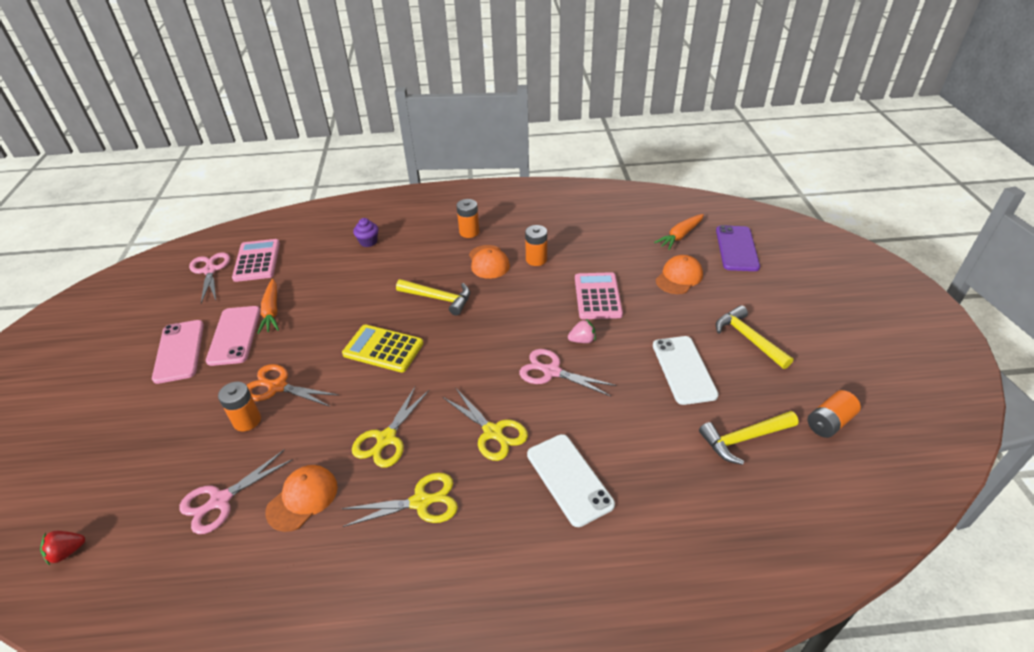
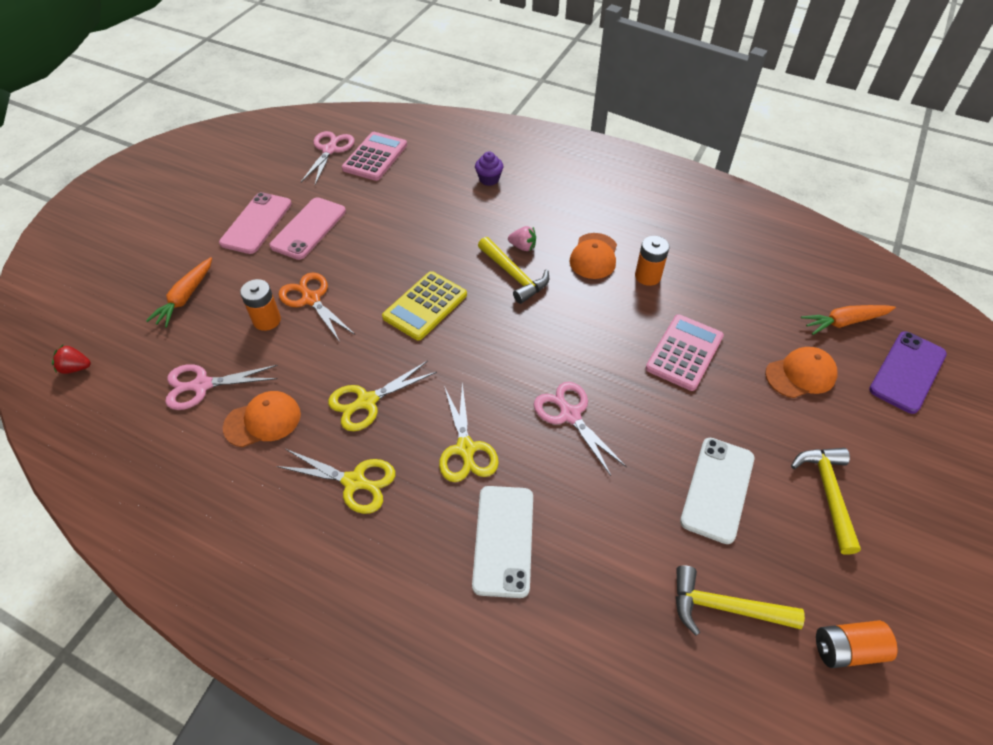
camera: 30 degrees right, 10 degrees up
orange carrot [257,279,279,334] -> orange carrot moved to [146,257,212,327]
yellow calculator [342,325,424,372] -> yellow calculator turned 105 degrees counterclockwise [382,271,467,341]
orange battery [456,199,480,238] -> none
pink strawberry [568,319,596,343] -> pink strawberry moved to [508,226,536,251]

